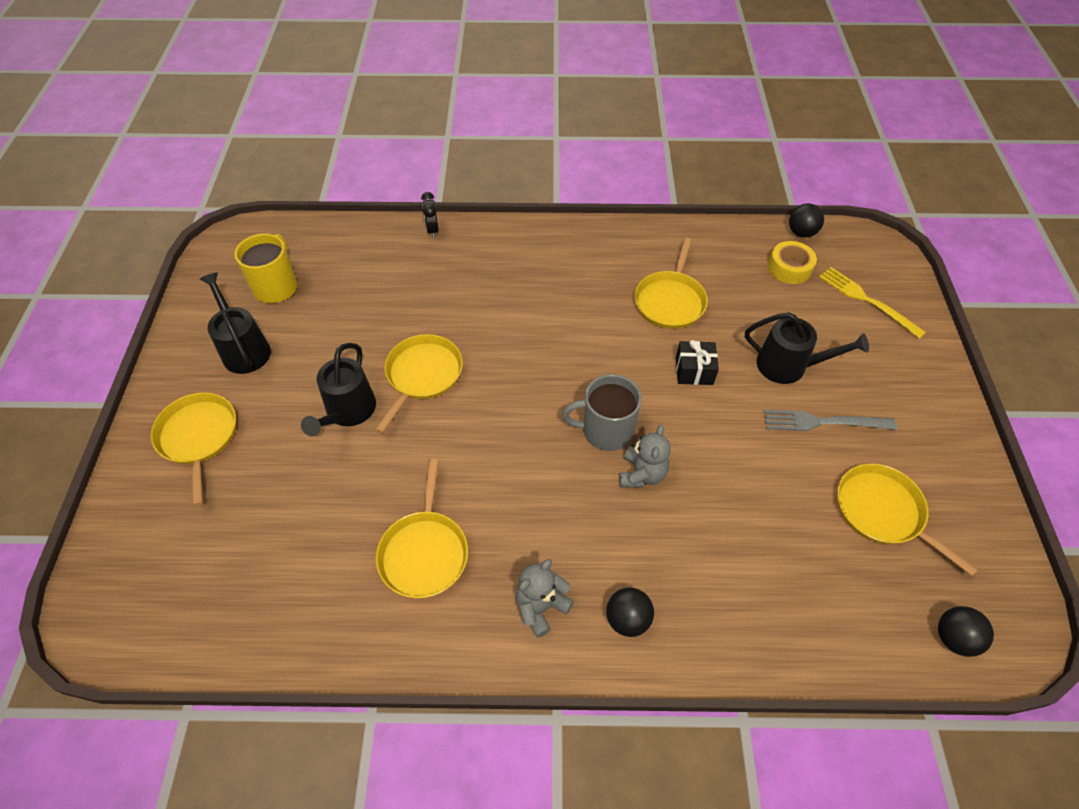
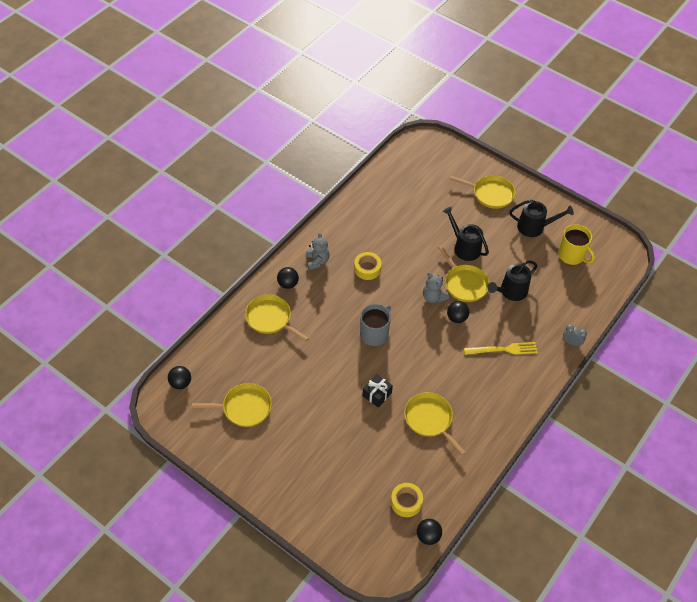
camera: 125 degrees right, 0 degrees up
yellow pan [376,459,468,598] -> yellow pan moved to [245,295,309,341]
black clock [421,192,439,238] -> grey clock [563,324,587,346]
grey teddy bear [619,425,670,487] -> grey teddy bear moved to [423,272,449,303]
black watering can [745,312,869,384] -> black watering can moved to [487,260,537,301]
grey fork [764,410,897,431] -> none
yellow fork [819,267,926,339] -> yellow fork moved to [464,342,538,355]
none -> yellow tape [354,252,382,280]
none -> black ball [447,301,469,323]

